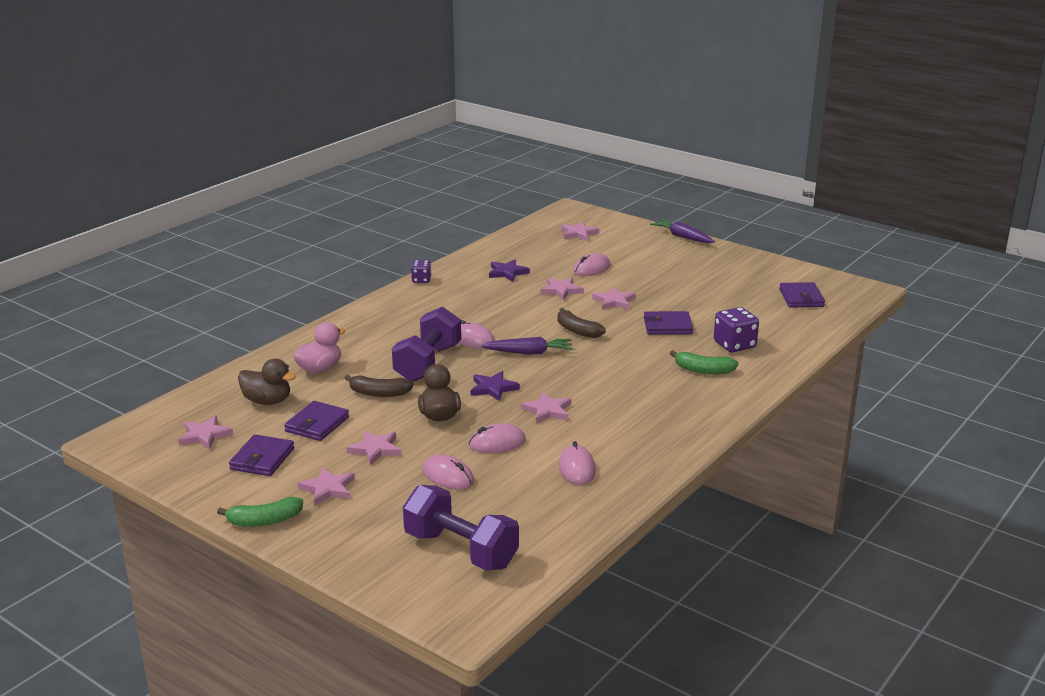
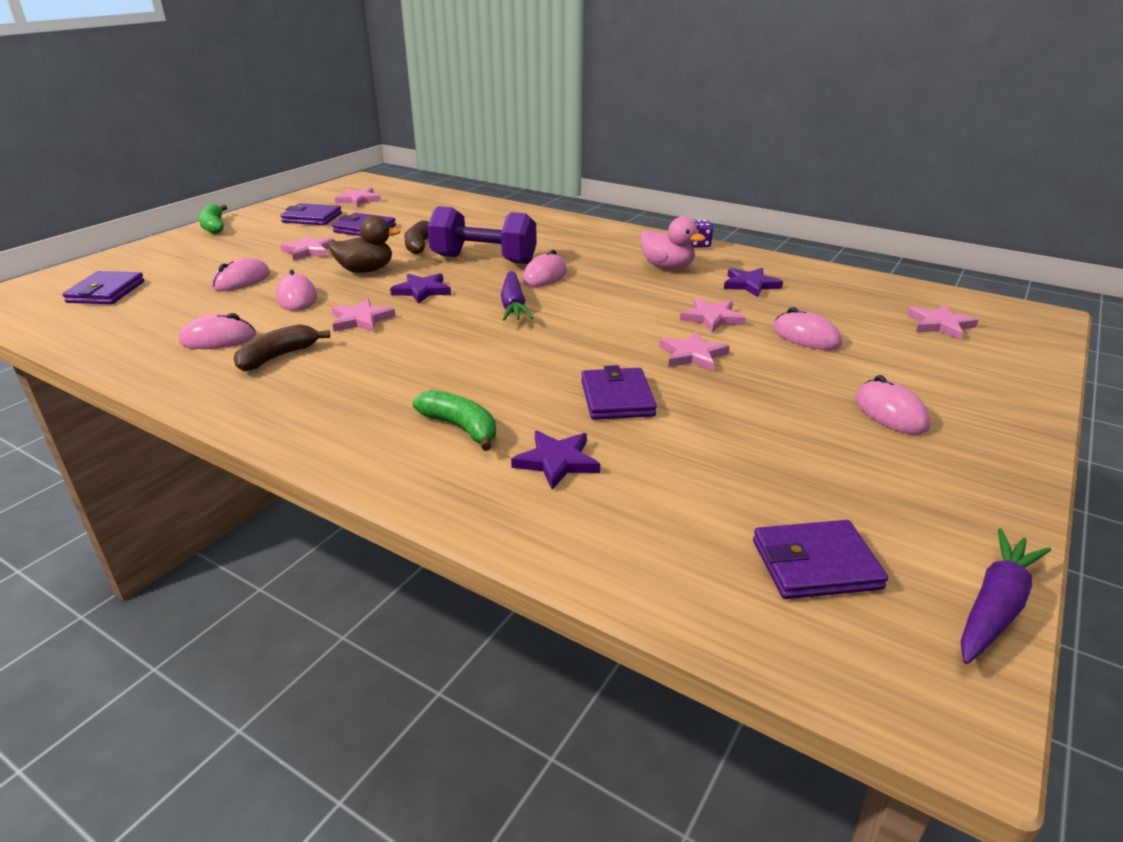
camera: 85 degrees right, 5 degrees up
brown duck [238,359,296,405] -> none
pink duck [293,322,345,374] -> pink duck moved to [640,216,706,269]
pink star [298,467,355,505] -> none
purple dumbbell [403,485,519,570] -> purple wallet [62,271,144,304]
brown banana [558,308,606,338] -> brown banana moved to [234,324,330,371]
purple carrot [650,219,715,243] -> purple carrot moved to [961,528,1051,664]
green banana [670,350,738,374] -> green banana turned 120 degrees clockwise [413,390,496,451]
purple dice [714,307,759,353] -> purple star [511,431,600,490]
none -> pink mouse [855,375,930,435]

